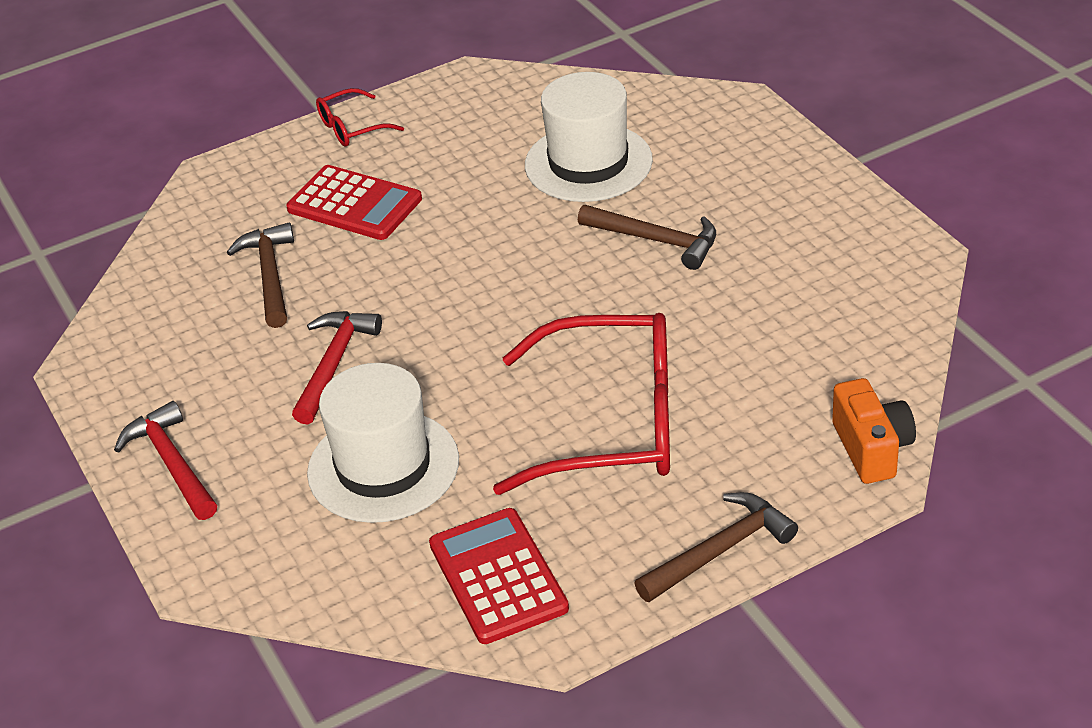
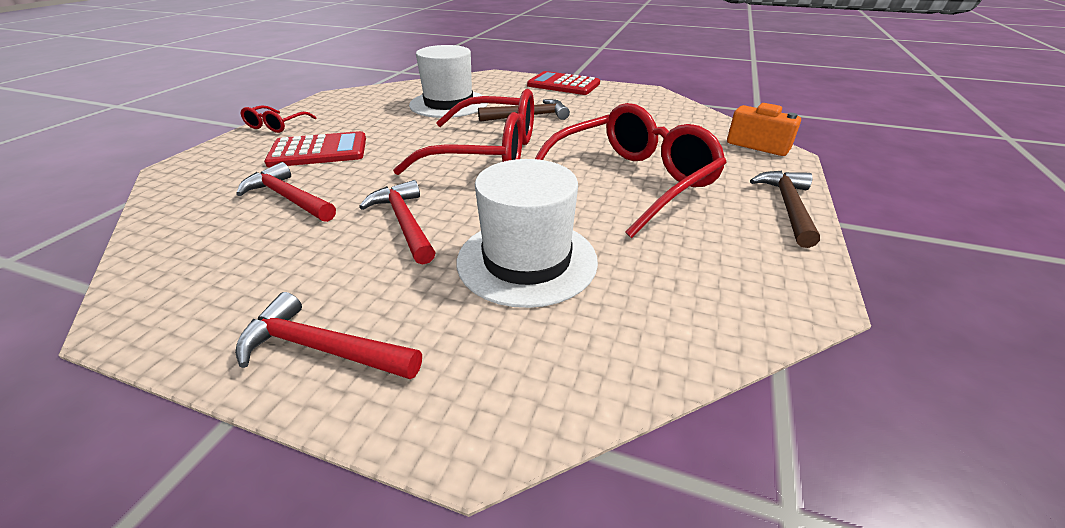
camera: 45 degrees left, 5 degrees down
brown hammer [226,223,294,328] -> red hammer [236,162,336,222]
red calculator [429,508,569,644] -> red calculator moved to [527,71,600,95]
none -> red glasses [393,89,534,175]

